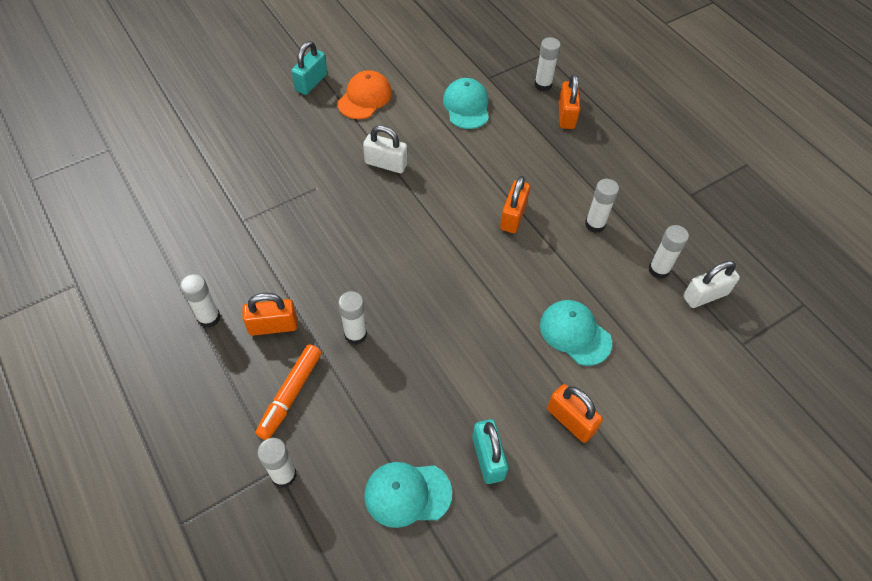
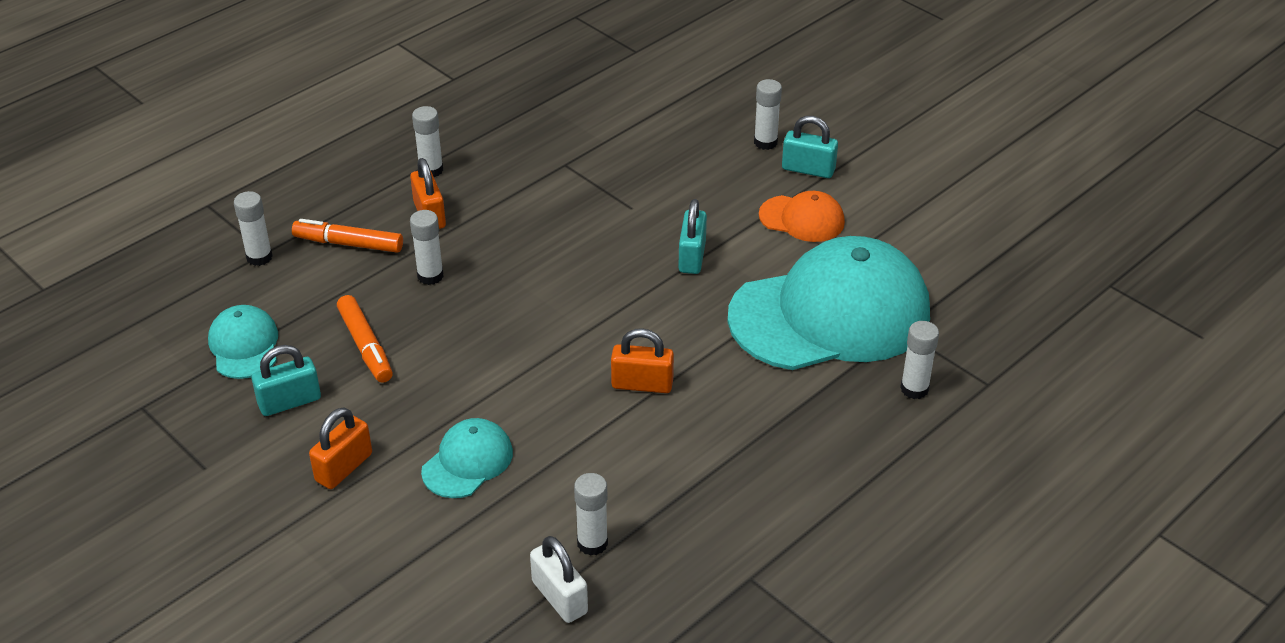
camera: 80 degrees right, 15 degrees down
white padlock [363,125,408,173] -> turquoise padlock [678,199,707,274]
turquoise cap [443,78,489,129] -> turquoise cap [728,236,930,370], size x2.23
orange padlock [559,74,580,129] -> none
white glue stick [585,179,619,233] -> white glue stick moved to [754,79,782,150]
none -> orange marker [337,295,393,383]

